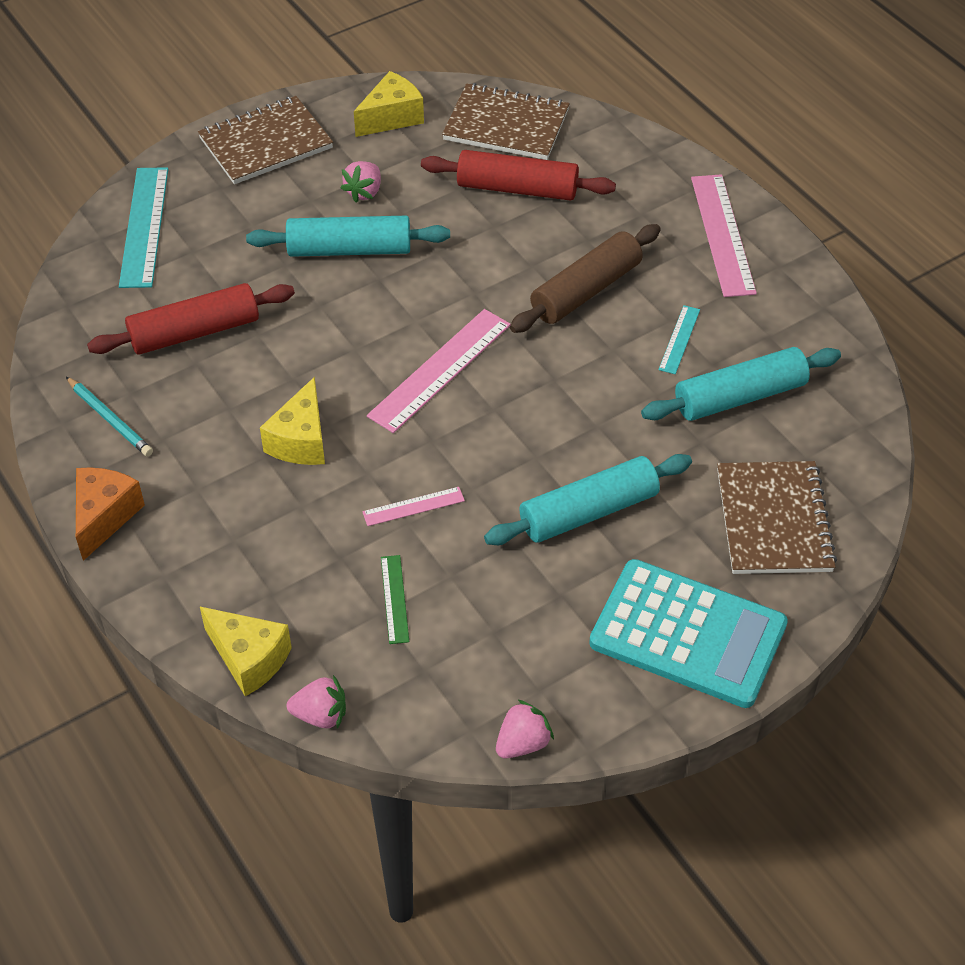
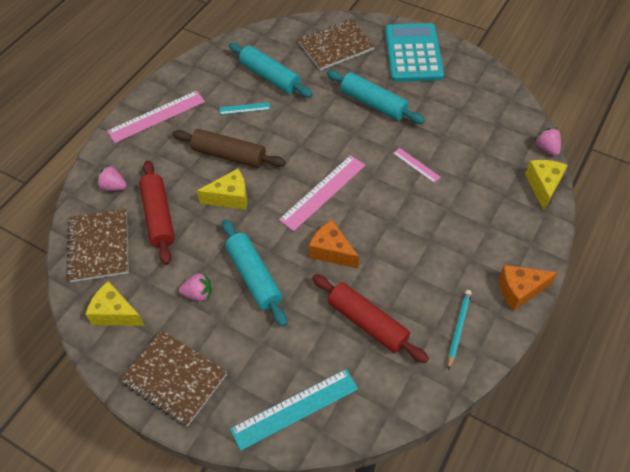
camera: 115 degrees left, 5 degrees up
yellow cheese [260,377,325,465] -> yellow cheese moved to [197,169,247,210]
pink ruler [367,309,511,433] -> pink ruler turned 60 degrees counterclockwise [279,155,365,231]
green ruler [381,555,409,644] -> none
pink strawberry [496,699,554,758] -> pink strawberry moved to [96,165,127,191]
none -> orange cheese [309,220,359,268]

